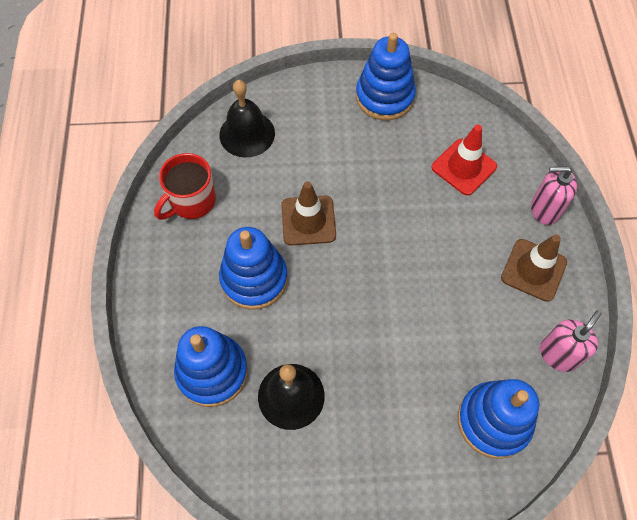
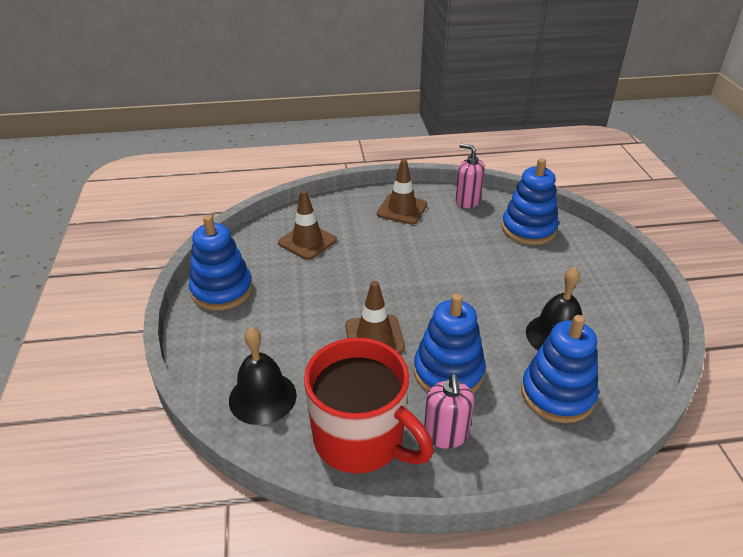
camera: 95 degrees left, 25 degrees down
red mug [154,153,216,220] -> red mug [304,338,434,474], size x1.61
red traffic cone [432,125,497,196] -> brown traffic cone [278,190,337,260]
pink soap dispenser [531,166,577,225] -> pink soap dispenser moved to [424,374,474,449]

